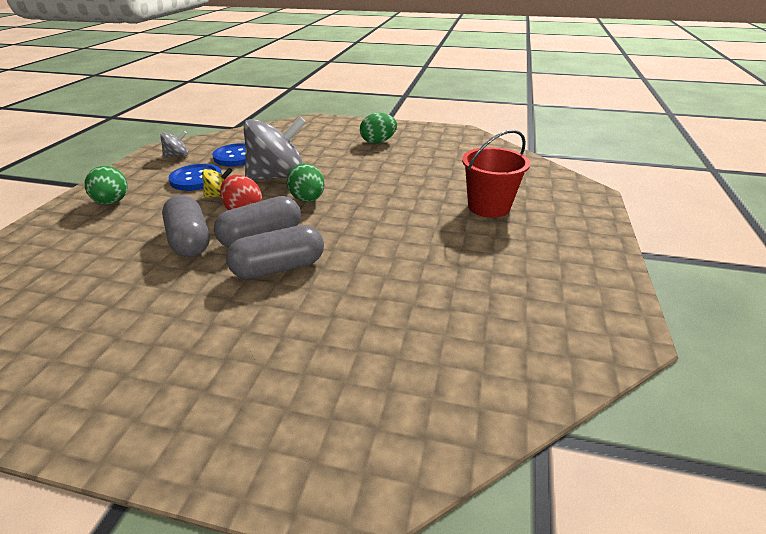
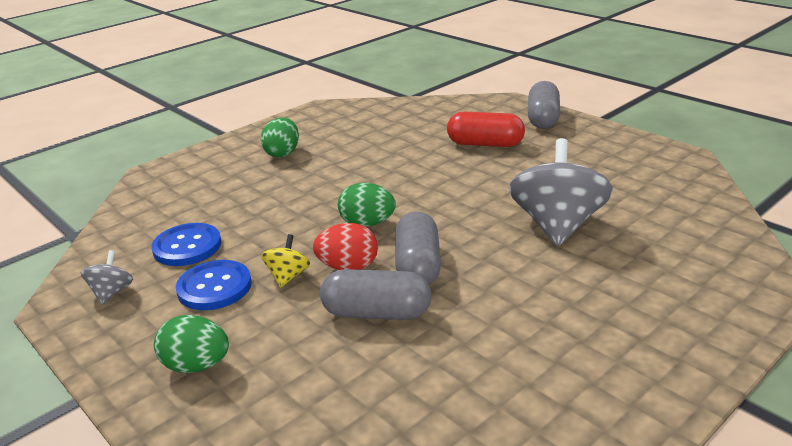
camera: 55 degrees left, 5 degrees down
grey capsule [226,225,324,279] -> grey capsule moved to [528,81,560,129]
grey spinning top [244,116,306,180] -> grey spinning top moved to [509,138,613,246]
red bucket [462,130,530,218] -> red capsule [447,112,525,147]

